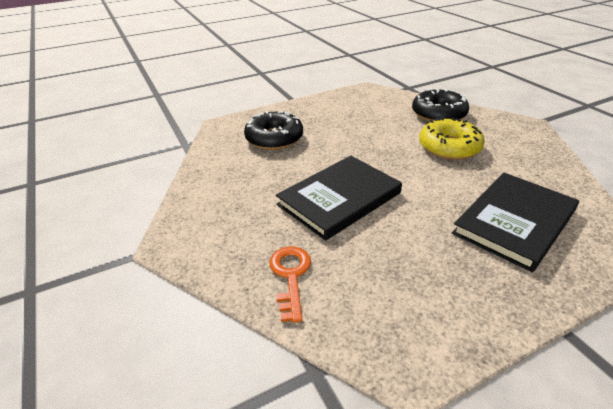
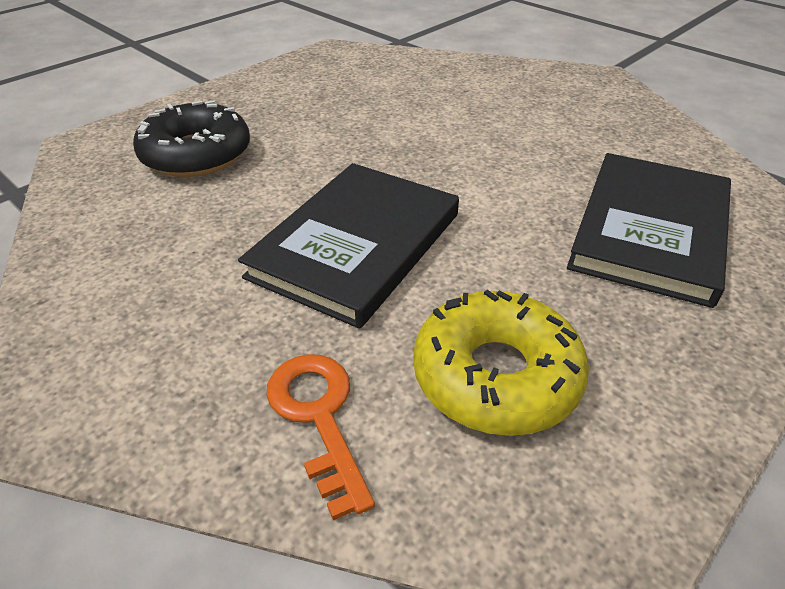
camera: 20 degrees left, 5 degrees up
black donut [412,88,469,122] -> none
yellow donut [419,117,485,160] -> yellow donut moved to [413,290,589,436]

